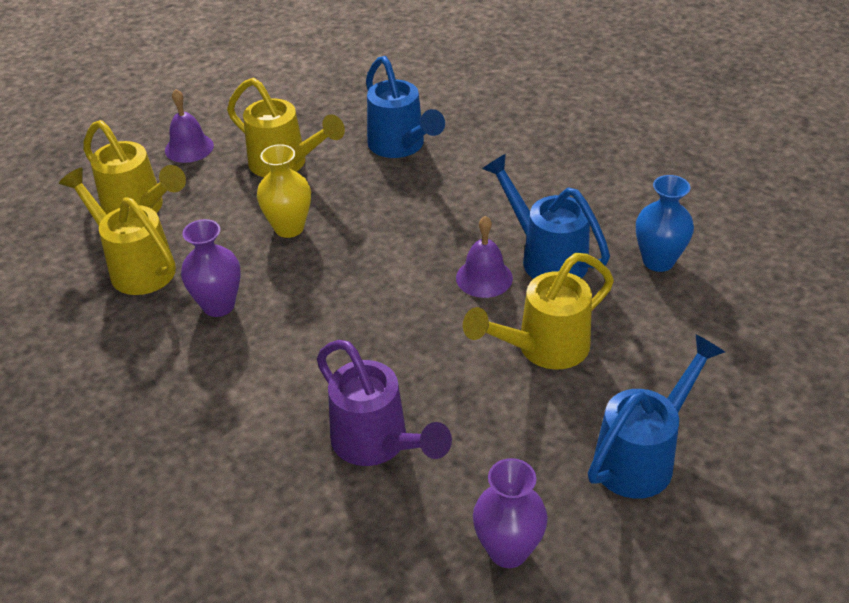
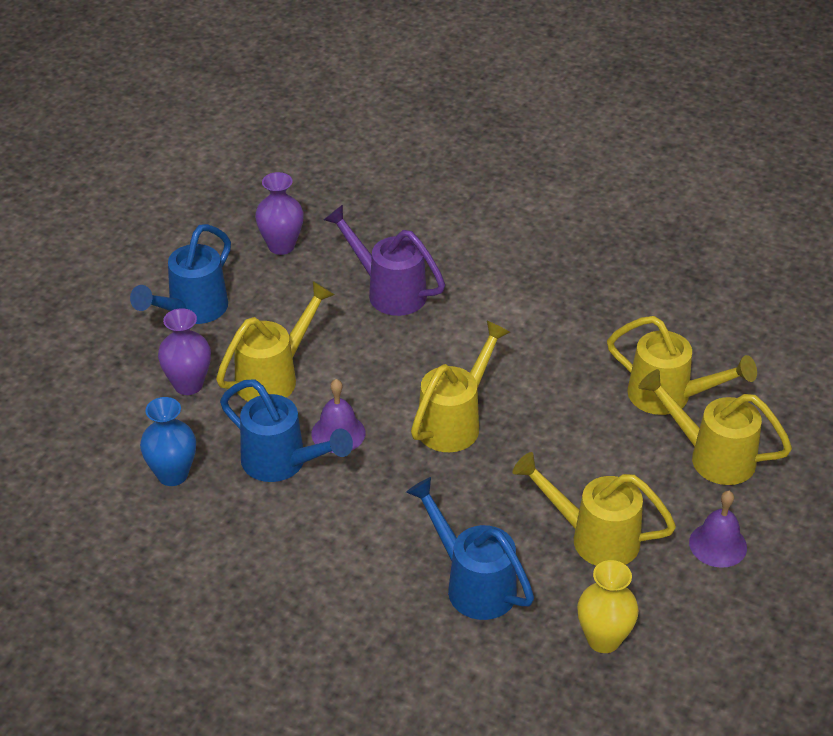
camera: 165 degrees right, 0 degrees up
purple vase [181,219,241,317] -> purple vase moved to [158,308,211,395]
yellow vase [257,144,311,238] -> yellow vase moved to [577,560,639,653]
none -> yellow watering can [411,321,510,452]

